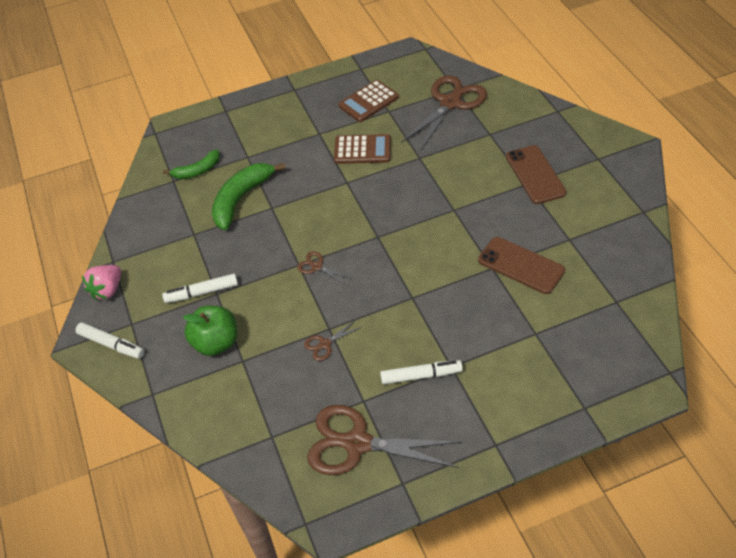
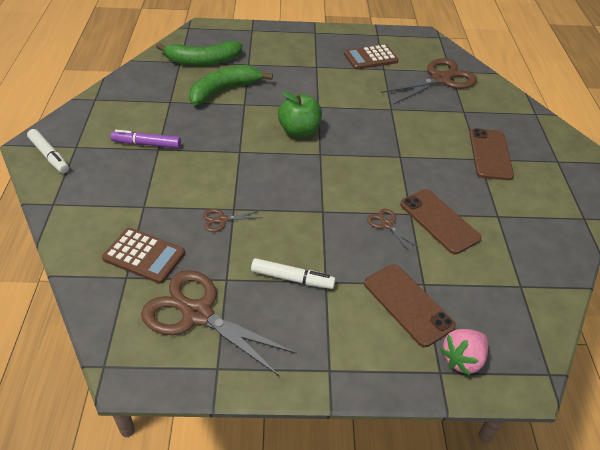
camera: 15 degrees right, 5 degrees down
pink strawberry [82,265,121,300] -> pink strawberry moved to [440,329,488,376]
white marker [162,273,238,303] -> purple marker [110,130,181,148]
green banana [163,149,220,179] -> green banana [156,41,242,66], size x1.64
green apple [183,305,237,356] -> green apple moved to [278,91,322,138]
brown scissors [297,251,350,285] -> brown scissors moved to [367,209,418,252]
brown calculator [334,134,391,164] -> brown calculator moved to [102,228,185,284]
none -> brown phone [364,264,456,347]

